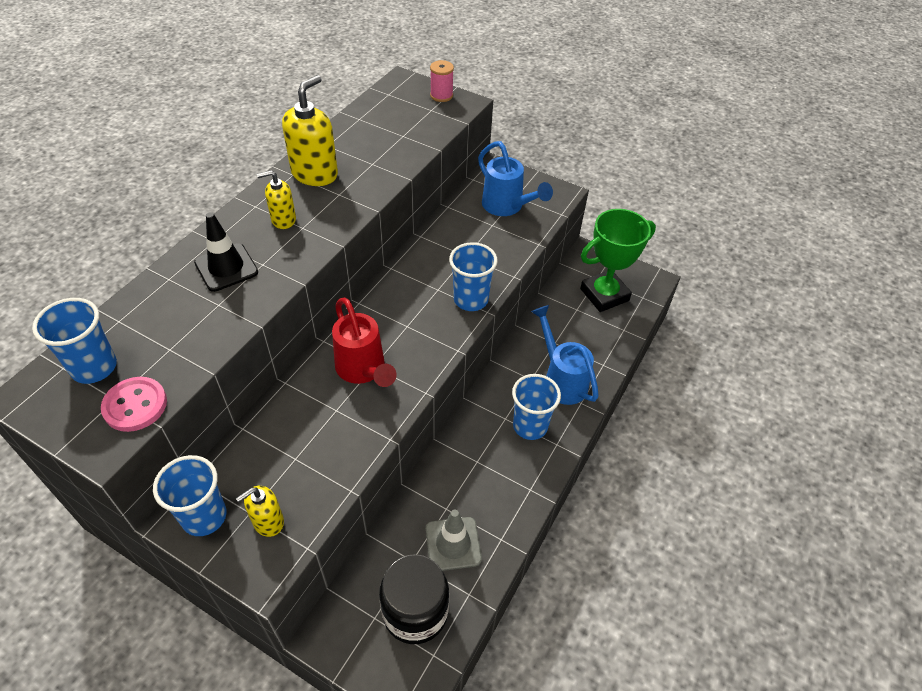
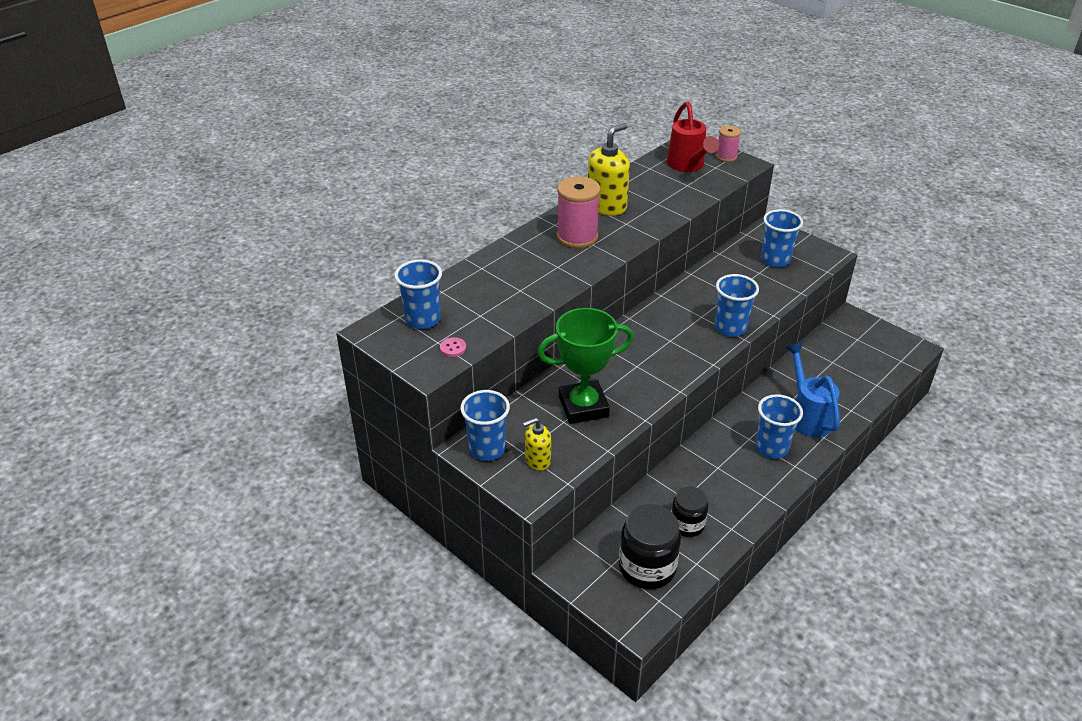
camera: 15 degrees right, 10 degrees down
pink button [101,377,167,432] -> pink button [440,337,466,357], size x0.54
black traffic cone [194,212,258,292] -> none
yellow soap dispenser [257,170,296,229] -> pink spool [557,176,601,248]
red watering can [332,297,397,387] -> red watering can moved to [667,102,719,172]
grey traffic cone [426,510,482,571] -> black jar [671,486,708,537]
blue watering can [478,141,553,216] -> blue cup [761,209,803,267]
green trophy [580,209,656,312] -> green trophy moved to [538,308,634,424]

